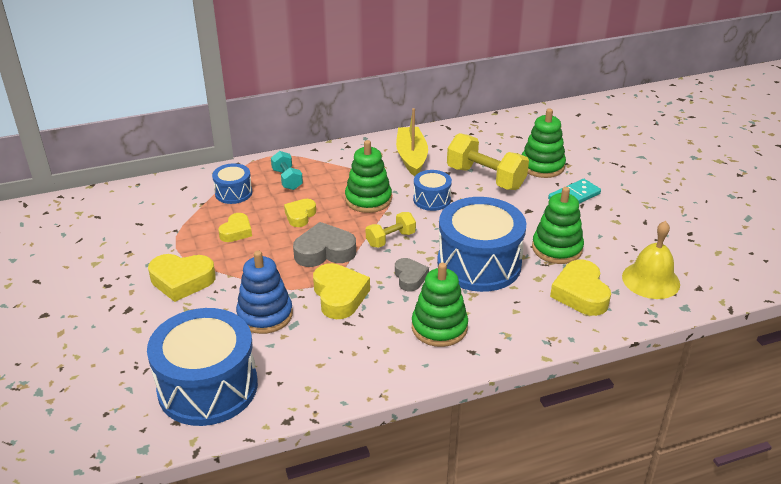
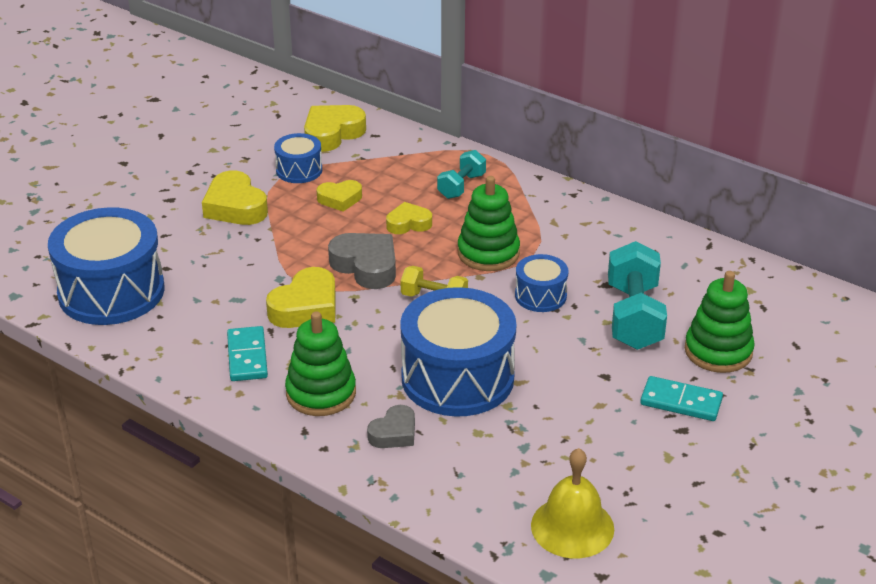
camera: 55 degrees right, 0 degrees up
blue drum [212,163,252,204] -> blue drum moved to [274,133,322,183]
blue stacking toy [236,251,293,334] -> none
grey heart [395,258,429,291] -> grey heart moved to [367,405,415,448]
yellow boat [396,108,428,176] -> none
yellow dumbbell [447,133,529,190] -> turquoise dumbbell [608,241,667,350]
green stacking toy [532,187,584,264] -> none
yellow heart [550,259,611,316] -> yellow heart moved to [304,105,366,152]
none -> turquoise domino [227,326,268,381]

